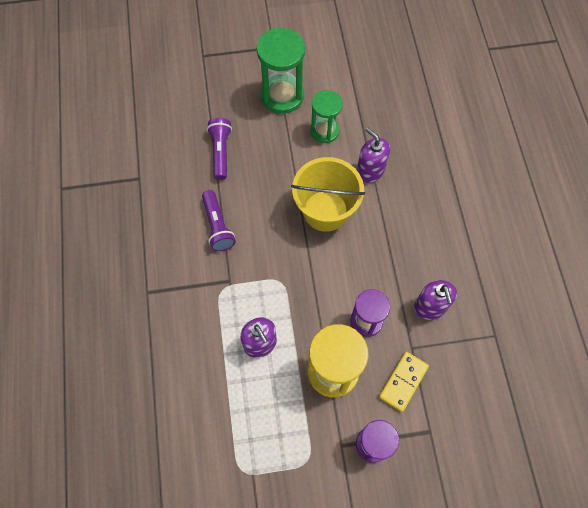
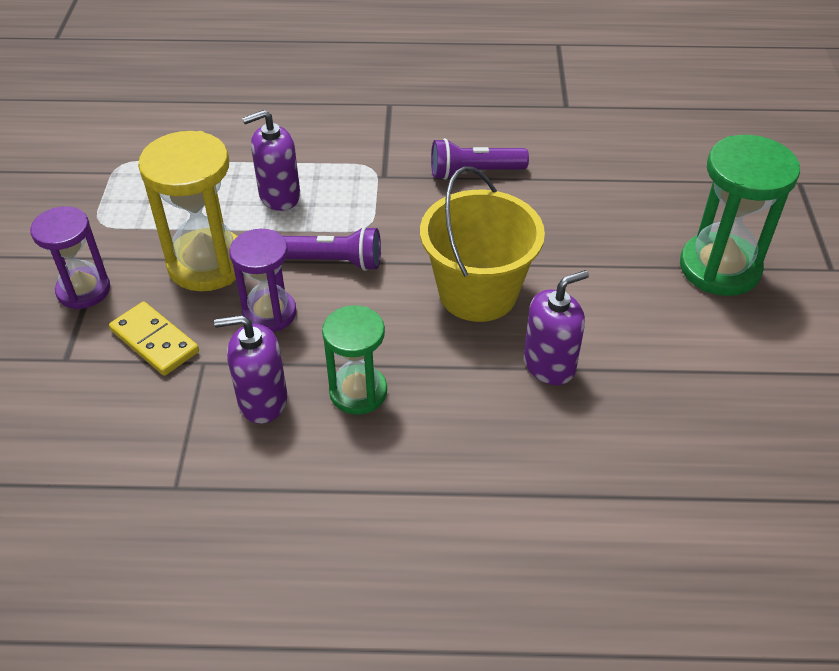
camera: 100 degrees right, 20 degrees down
purple flashlight [207,118,232,180] -> purple flashlight moved to [283,226,381,271]
green hourglass [311,90,343,143] -> green hourglass moved to [322,305,387,415]

